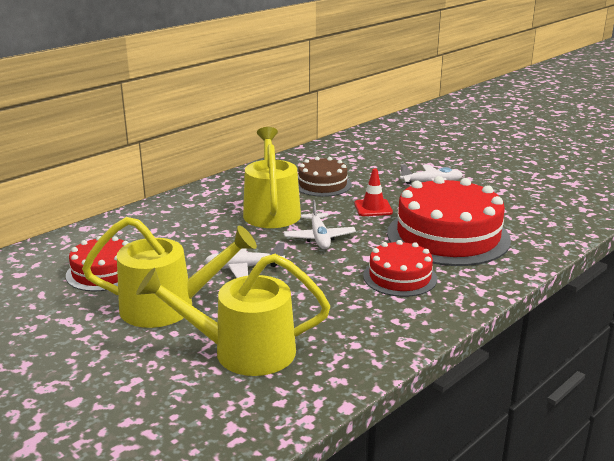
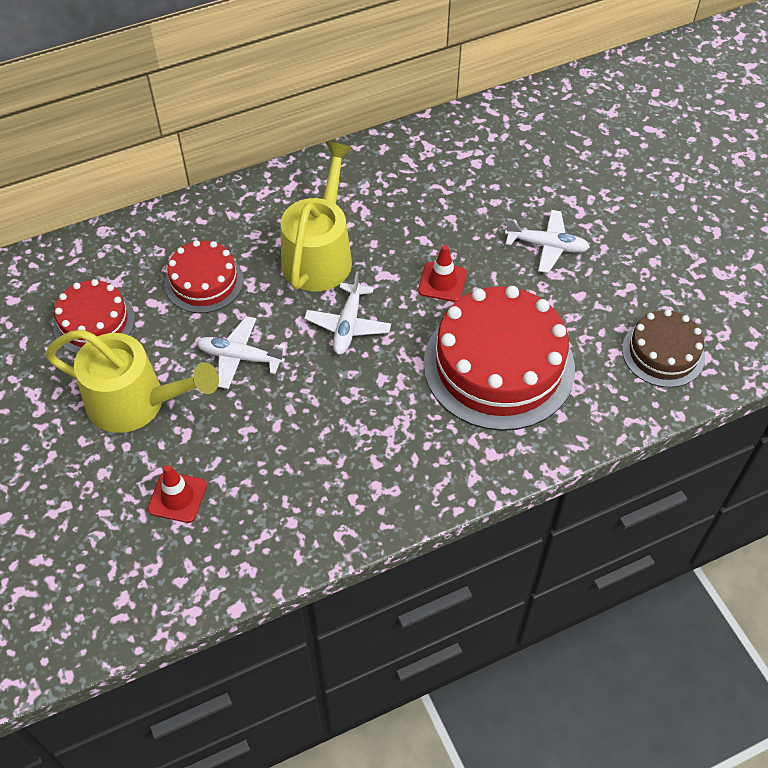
camera: 20 degrees right, 30 degrees up
yellow watering can [136,254,330,376] -> red traffic cone [148,465,207,523]
brown cake [298,157,352,197] -> brown cake moved to [622,309,705,388]
red cake [363,240,437,297] -> red cake moved to [165,240,244,313]

